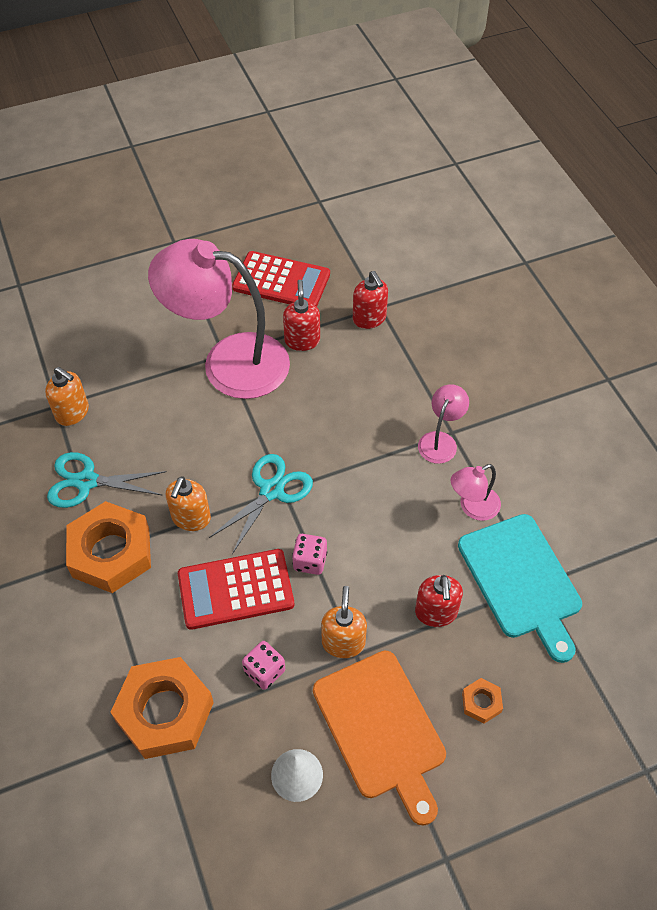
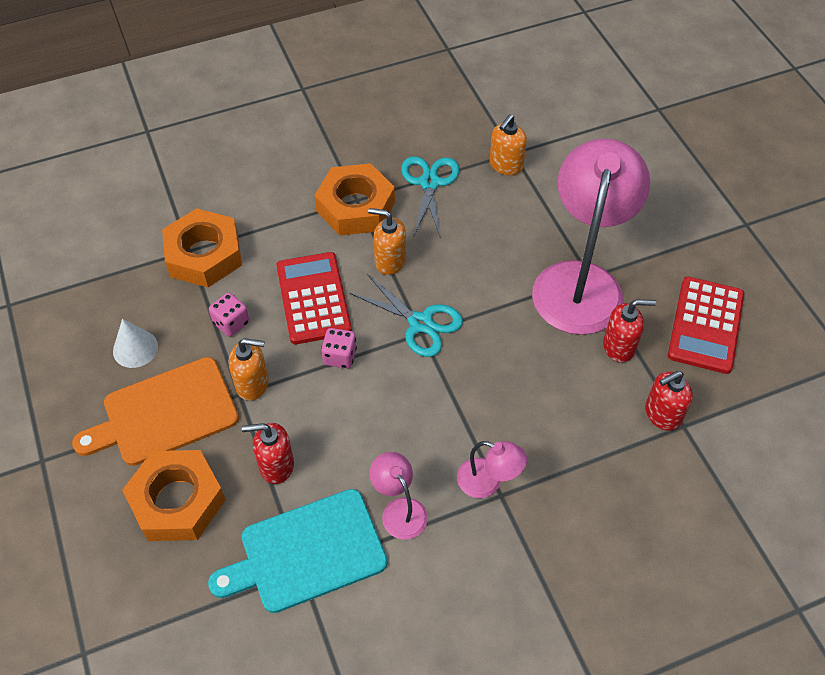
camera: 90 degrees right, 0 degrees up
orange nut [462,678,503,724] -> orange nut [122,450,226,541], size x2.29

